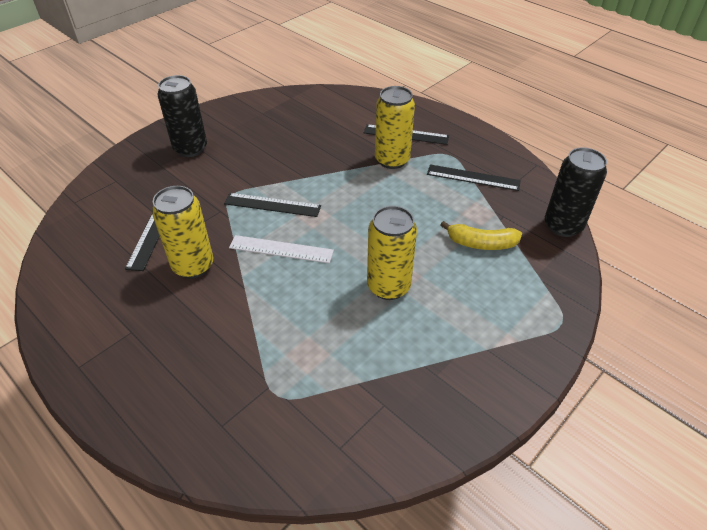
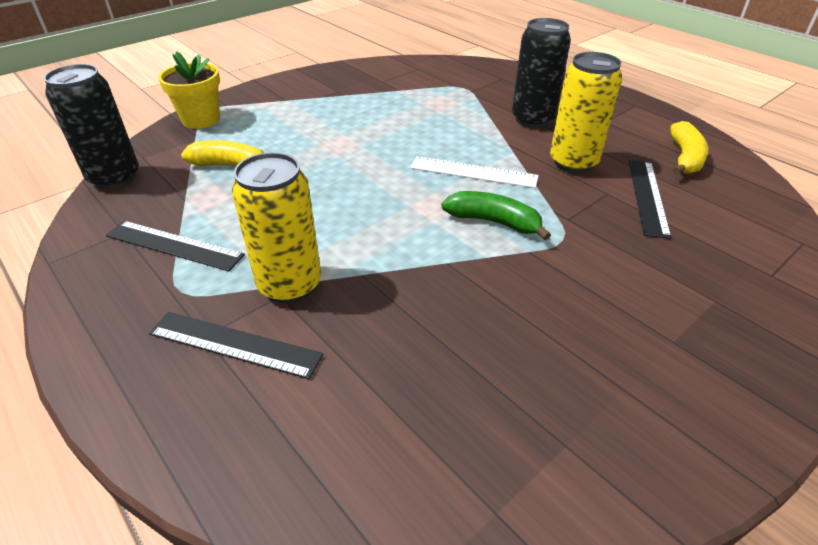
camera: 175 degrees left, 5 degrees down
black can [157,75,207,157] -> black can moved to [512,18,571,128]
black ruler [224,193,321,217] -> green banana [442,191,551,240]
yellow can [367,206,417,300] -> none
none -> yellow flower pot [158,51,220,129]
none -> yellow banana [670,121,709,175]

